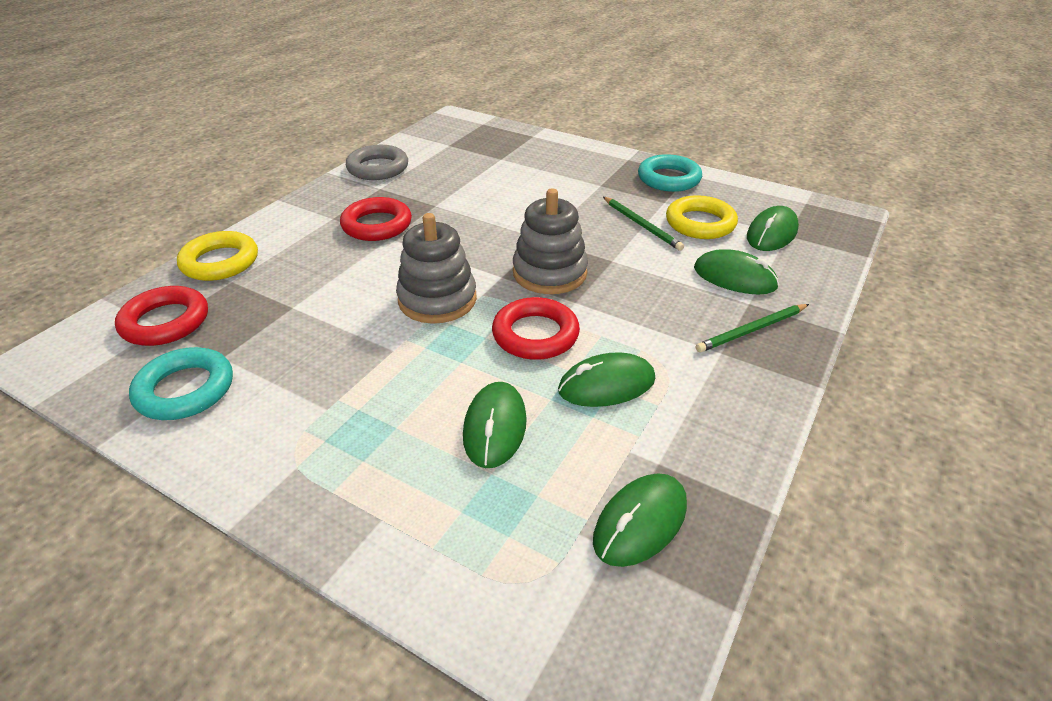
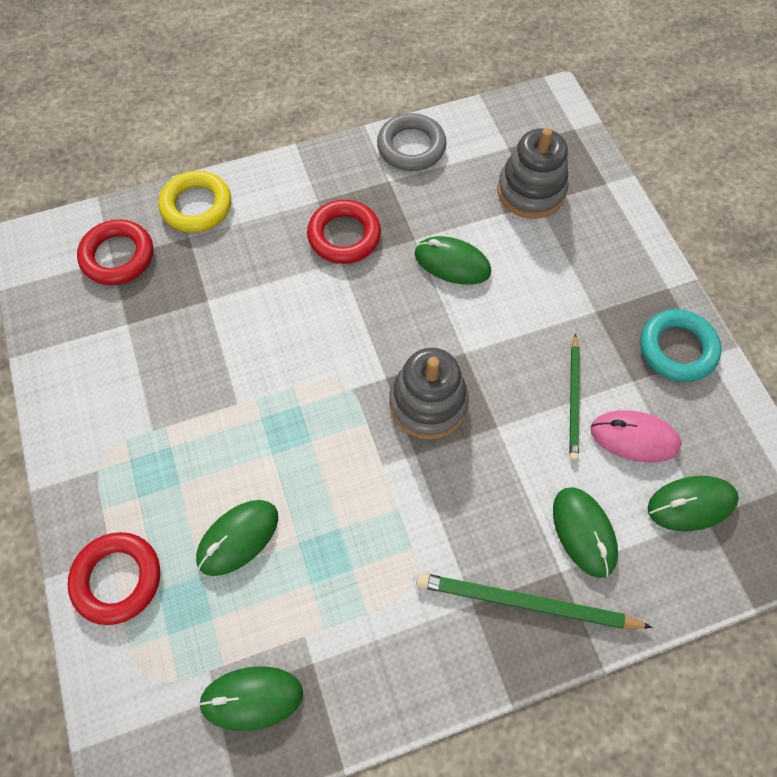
camera: 40 degrees right, 25 degrees up
turquoise ring [129,347,233,420] -> none
grey stacking toy [396,213,477,324] -> grey stacking toy moved to [497,128,568,219]
red ring [492,297,580,360] -> red ring moved to [67,532,160,625]
green mouse [558,352,655,407] -> green mouse moved to [414,236,491,285]
yellow ring [666,195,738,239] -> pink mouse [590,410,681,462]
green pencil [696,304,809,352] -> green pencil [416,573,653,629], size x1.51

